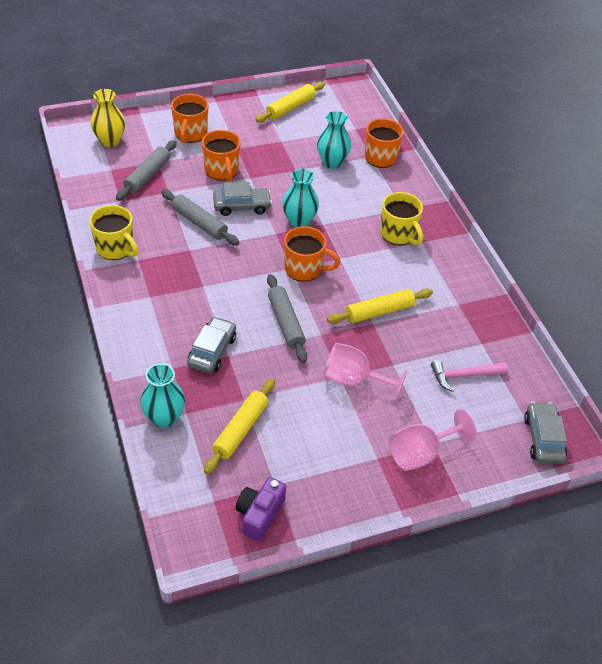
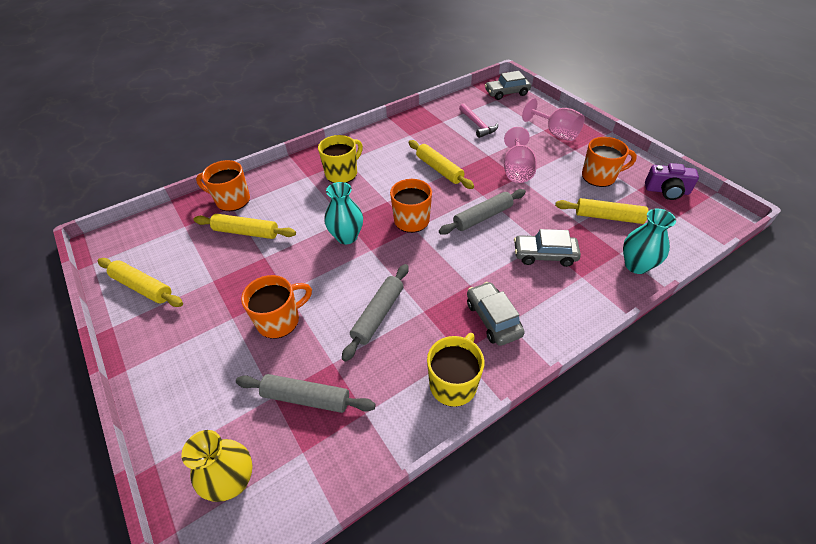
camera: 100 degrees left, 0 degrees up
orange mug [171,94,209,143] -> orange mug moved to [582,137,637,187]
grey car [213,182,272,216] -> grey car moved to [467,282,525,346]
turquoise vase [317,111,351,169] -> yellow rolling pin [194,214,296,239]

